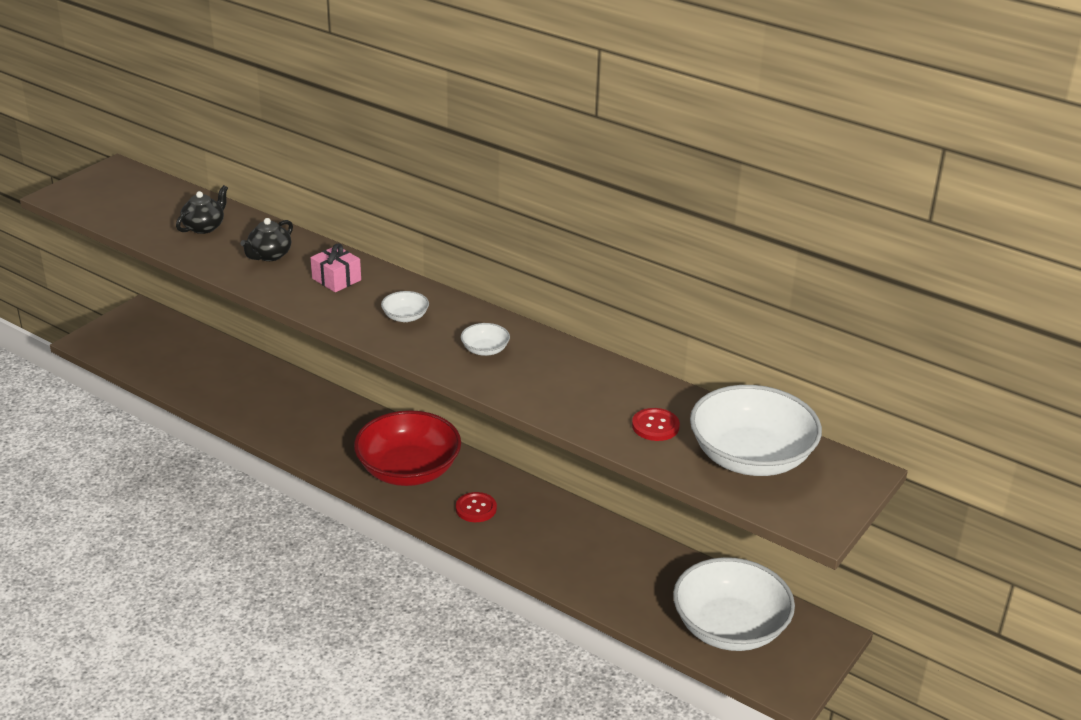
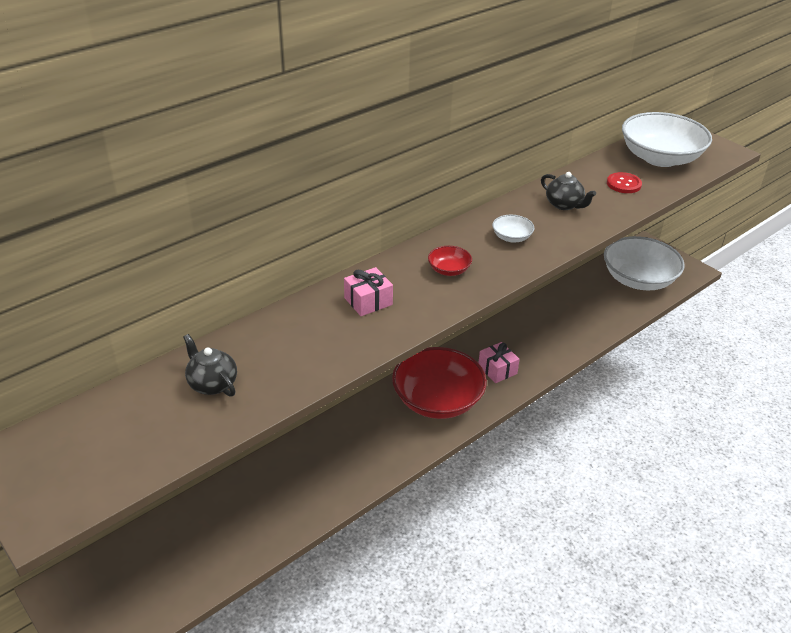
camera: 75 degrees left, 5 degrees up
black teapot [240,218,293,261] -> black teapot moved to [541,172,596,210]
white bowl [381,291,429,322] -> red bowl [428,246,472,276]
red button [456,492,497,522] -> pink gift [478,342,520,383]

